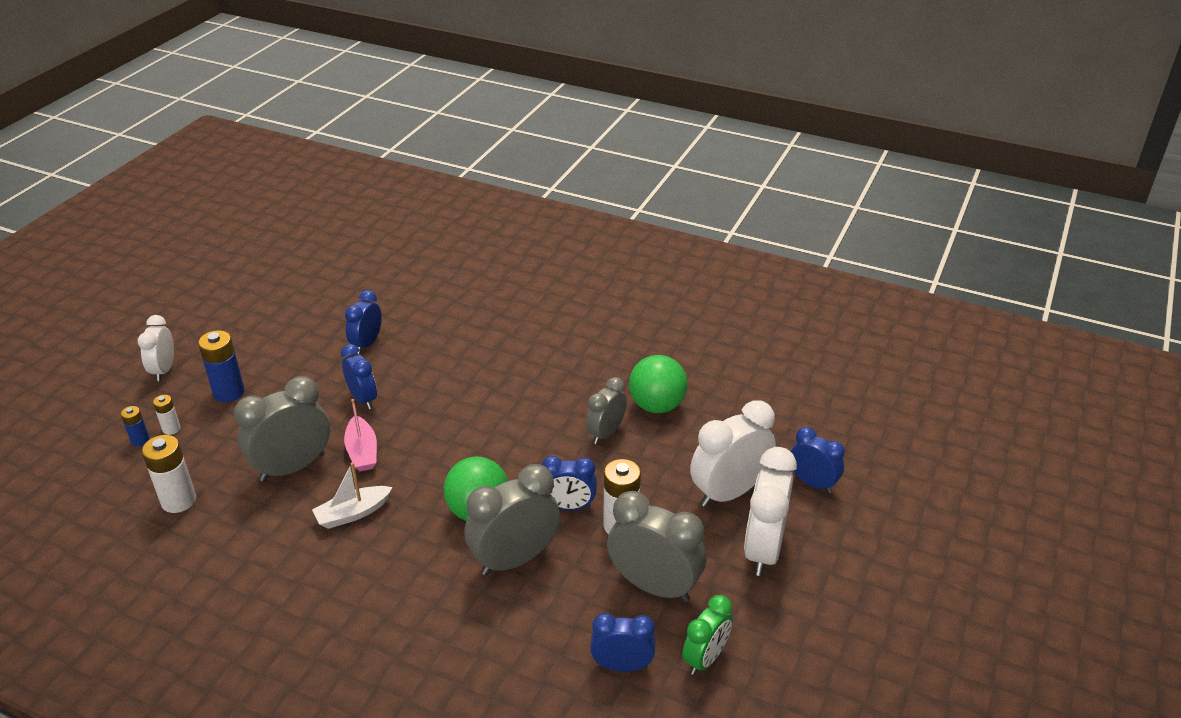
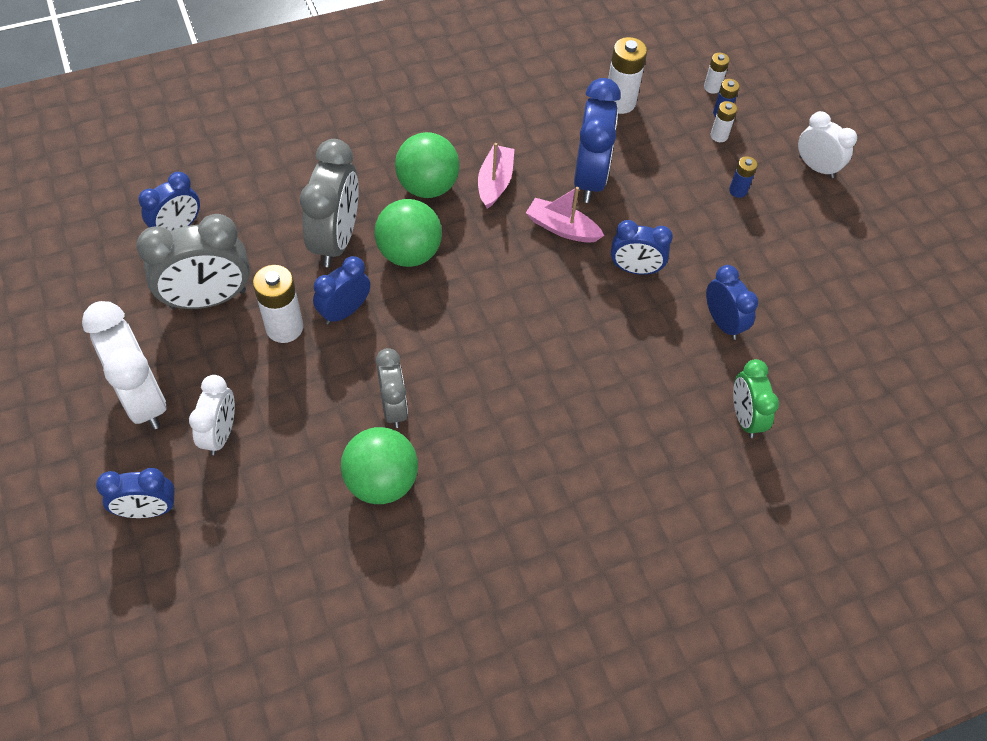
camera: 130 degrees right, 20 degrees up
blue battery [198,330,245,402] -> blue battery [729,156,758,198], size x0.55
grey clock [234,376,330,482] -> blue clock [574,78,621,203]
white boat [312,462,393,529] -> pink boat [478,143,515,209]
green clock [682,595,733,675] -> green clock moved to [733,359,779,438]
white clock [690,400,776,507] -> white clock [189,375,235,455], size x0.61
none -> green ball [395,132,460,198]
none -> white battery [704,53,730,94]

